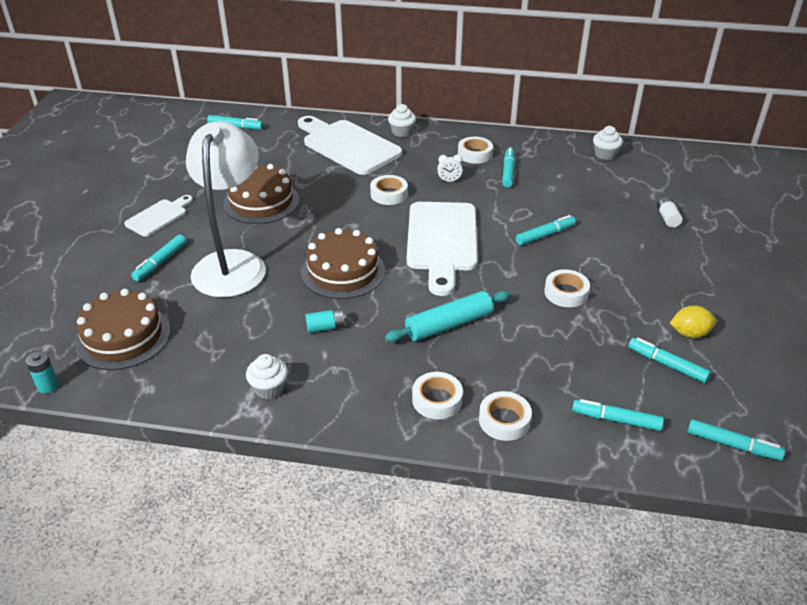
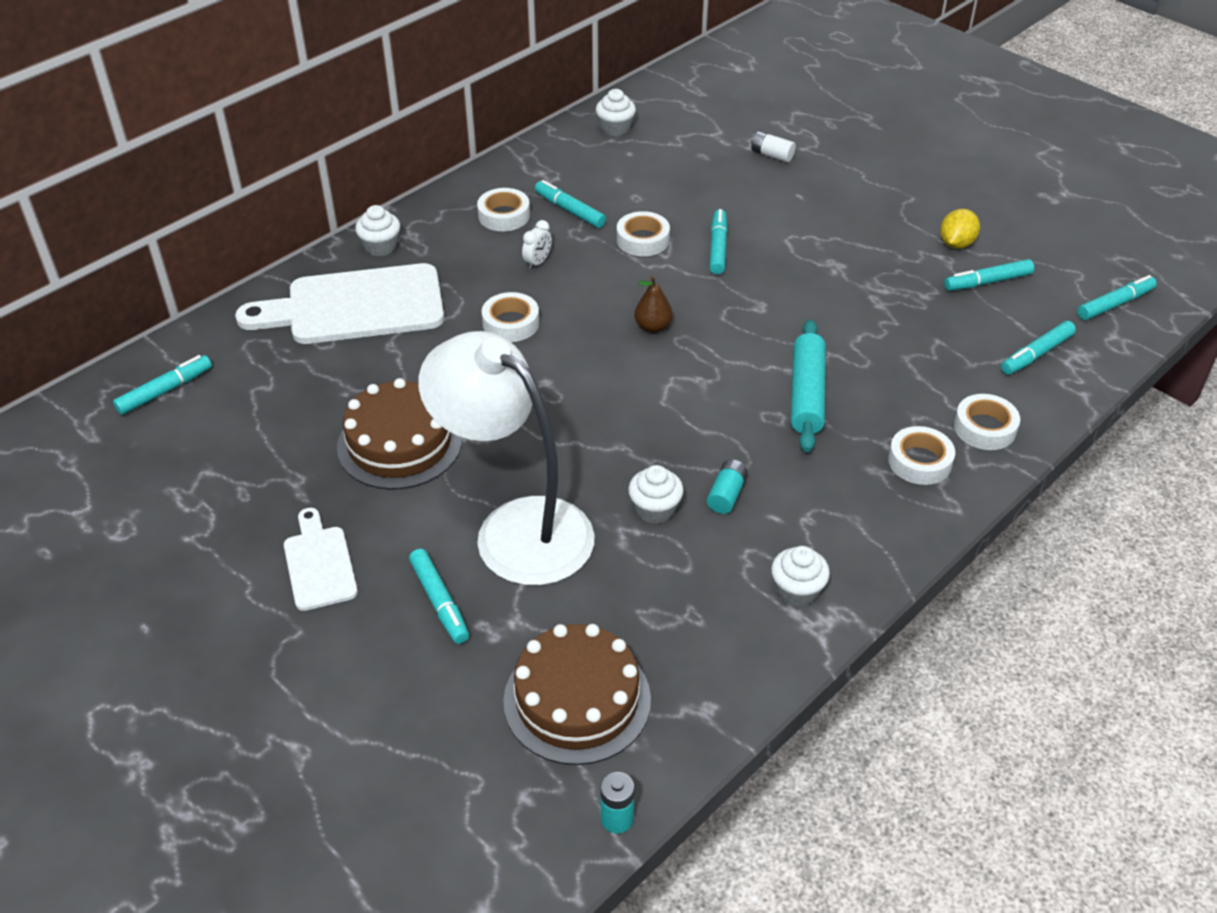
camera: 55 degrees left, 5 degrees up
brown cake [301,228,385,299] -> none
white cutting board [406,202,478,296] -> brown pear [634,276,673,333]
white tape [544,269,590,307] -> white tape moved to [617,211,670,256]
none -> white cupcake [628,465,684,524]

